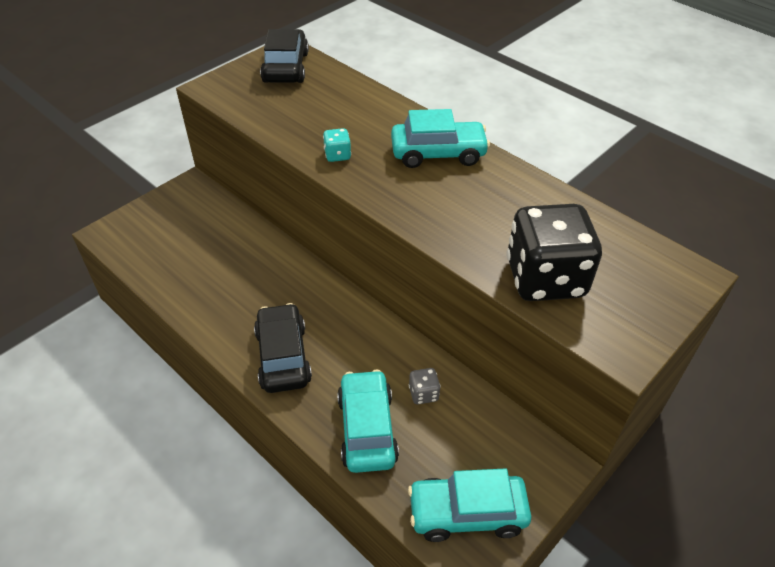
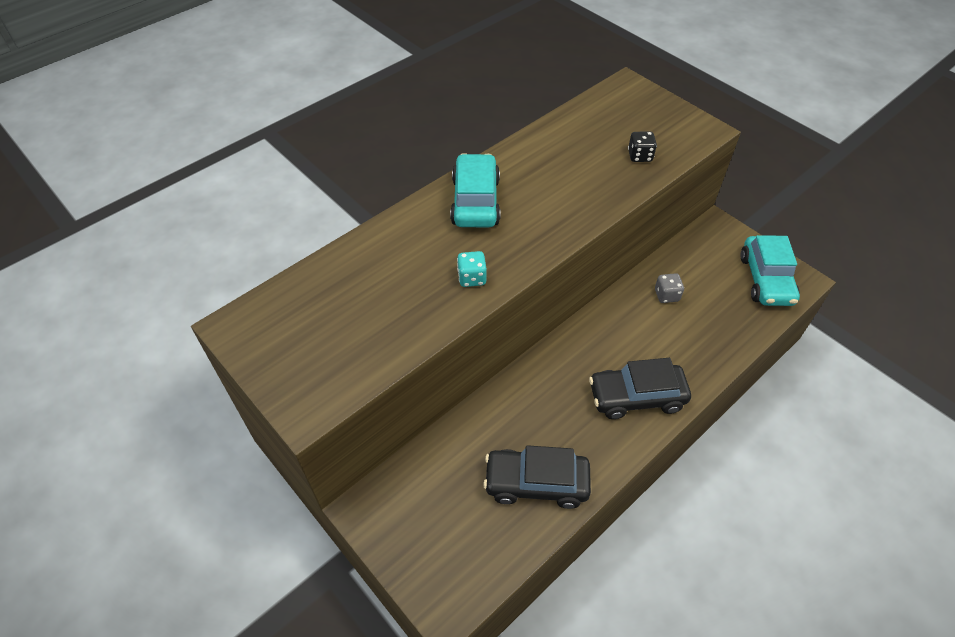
camera: 85 degrees left, 5 degrees up
black car [260,29,309,83] -> black car moved to [483,445,591,509]
turquoise car [337,370,399,473] -> none
black dice [506,204,602,301] -> black dice [628,131,657,162], size x0.41

